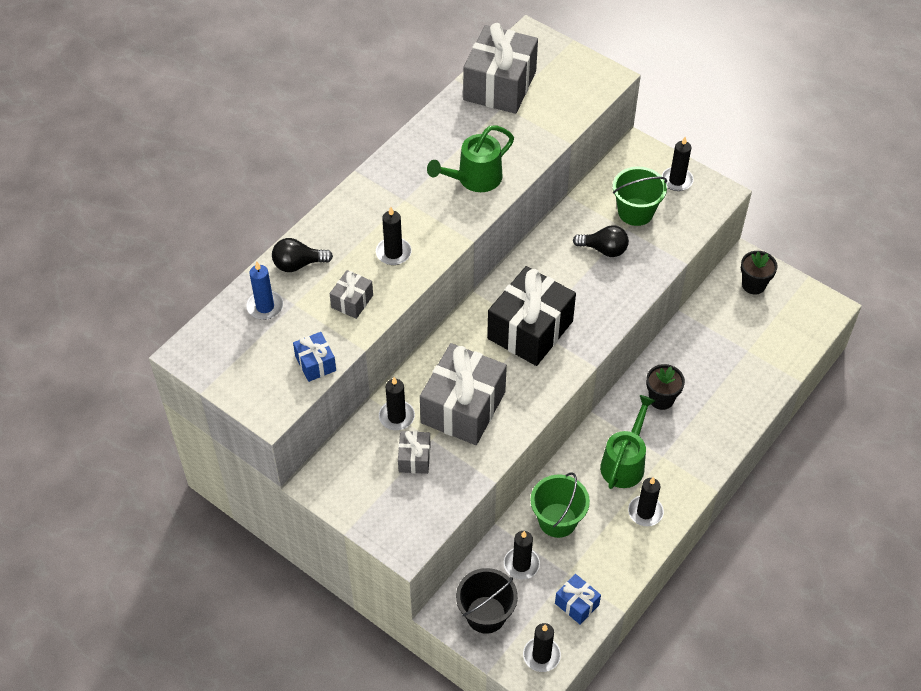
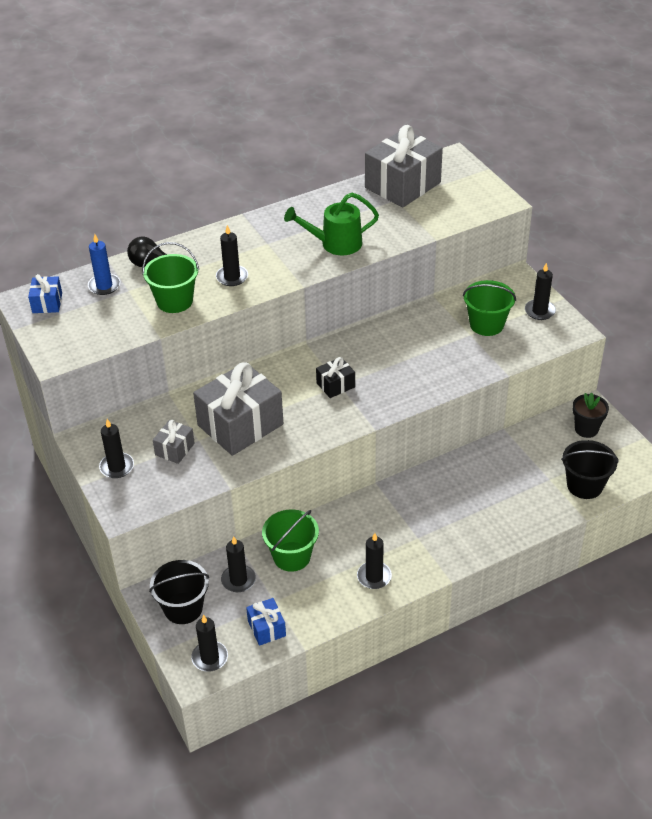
camera: 25 degrees right, 10 degrees down
blue gift [293,332,336,382] -> blue gift moved to [28,274,62,313]
grey gift [330,270,373,319] -> green bucket [142,242,199,313]
black candle [379,377,415,430] -> black candle moved to [99,419,134,478]
black gift [487,266,576,366] -> black gift [316,357,355,398], size x0.47
black light bulb [573,225,629,257] -> none
green watering can [600,395,656,489] -> none
black flower pot [646,364,685,410] -> none
none -> black bucket [561,440,619,499]

